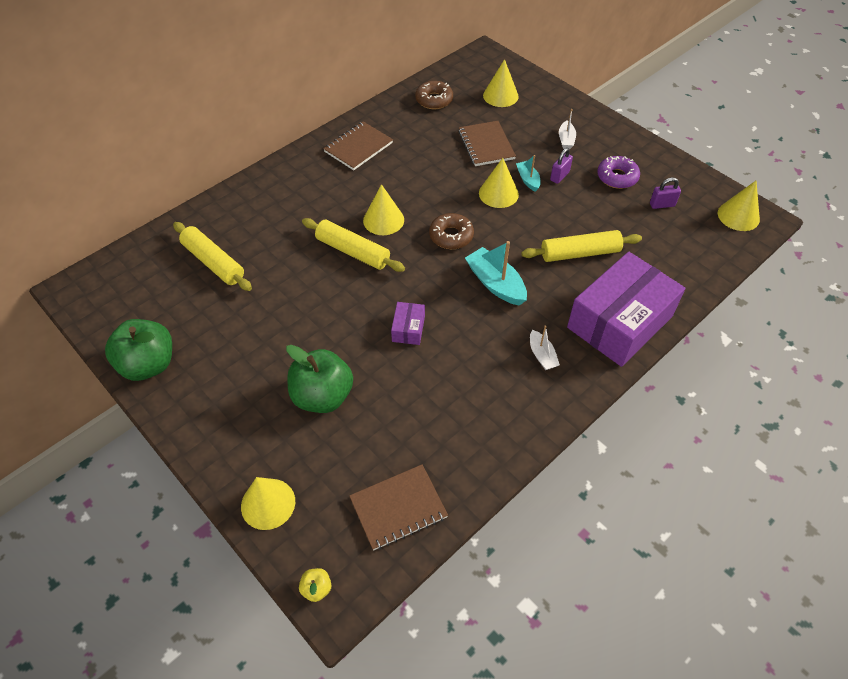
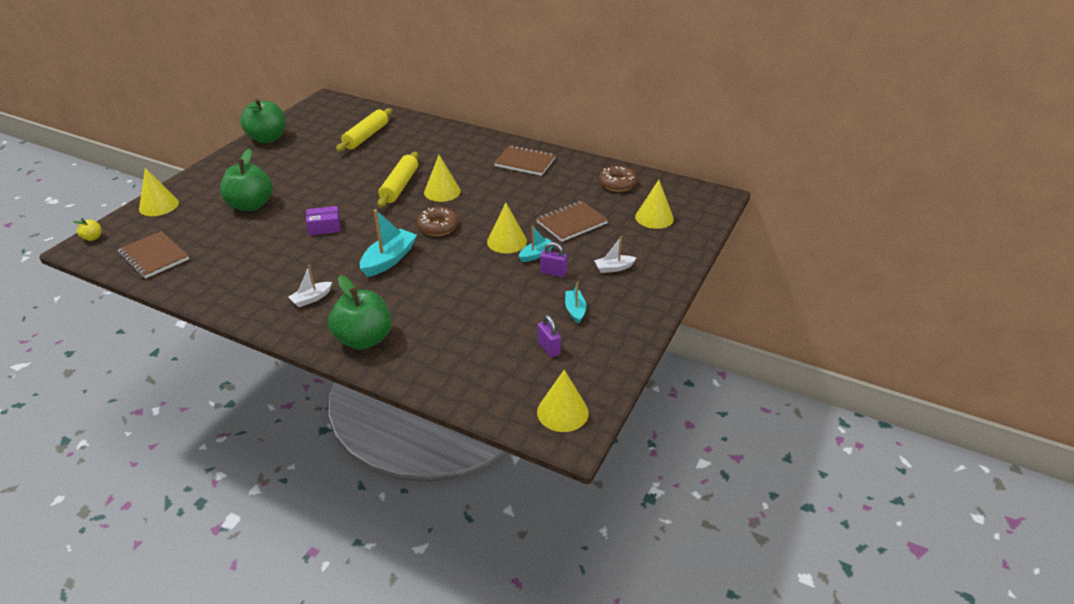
camera: 70 degrees right, 15 degrees down
yellow rolling pin [521,230,642,262] -> none
purple box [567,252,686,367] -> green apple [328,275,392,350]
purple donut [597,156,640,189] -> turquoise boat [565,282,586,324]

